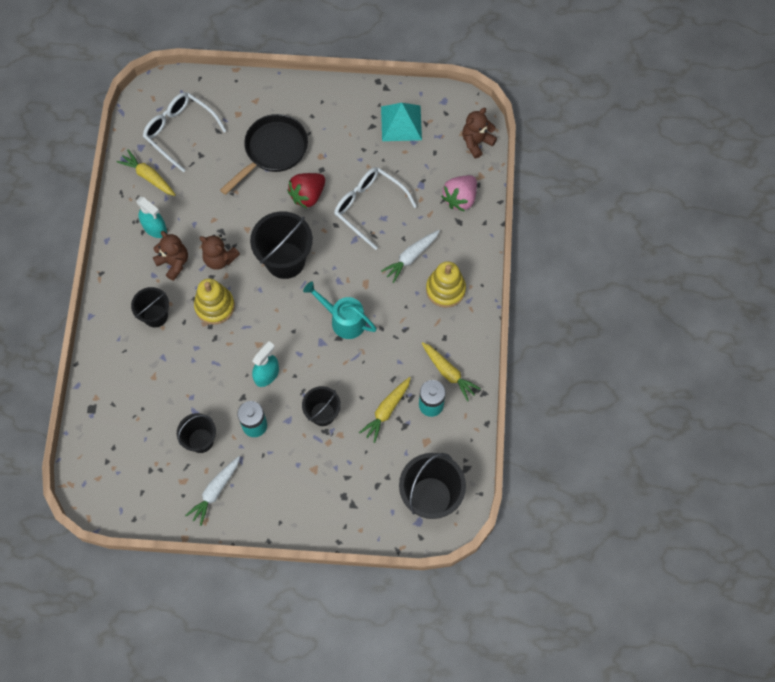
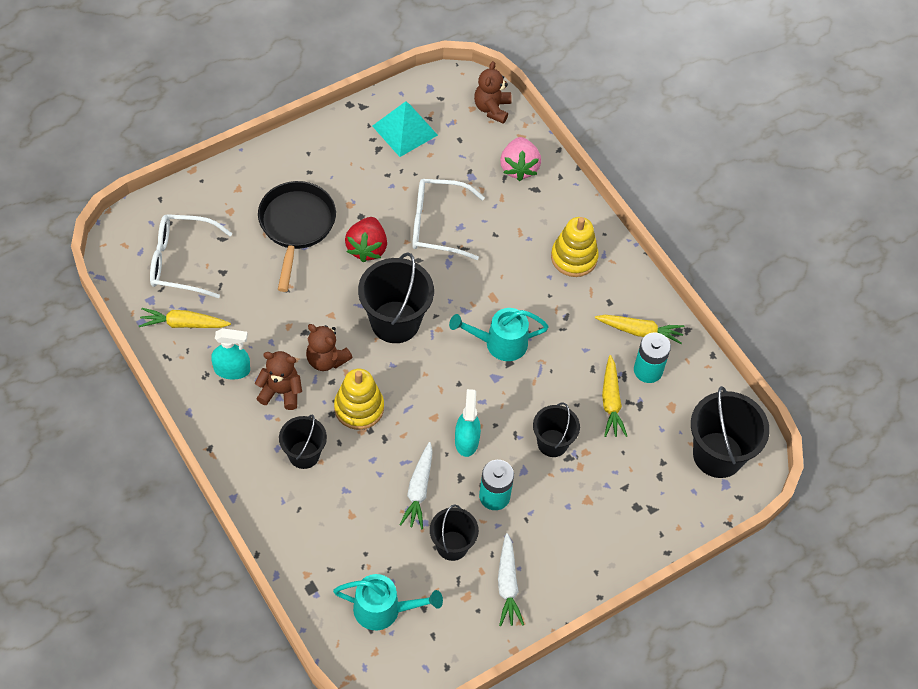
camera: 40 degrees left, 10 degrees down
brown teddy bear [200,234,240,270] -> brown teddy bear turned 45 degrees clockwise [306,324,352,371]
white carrot [381,230,440,283] -> white carrot moved to [399,442,433,529]
none -> turquoise watering can [333,574,443,630]

